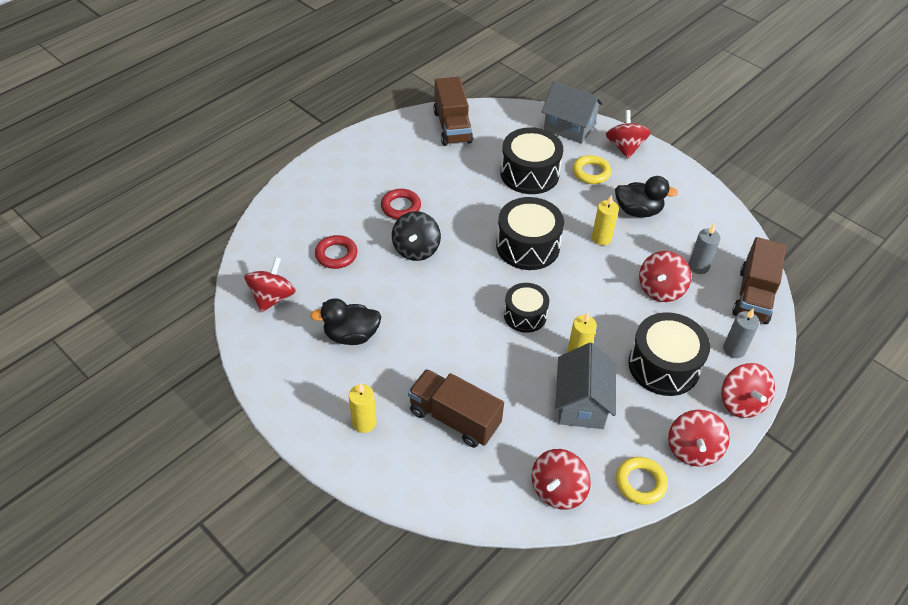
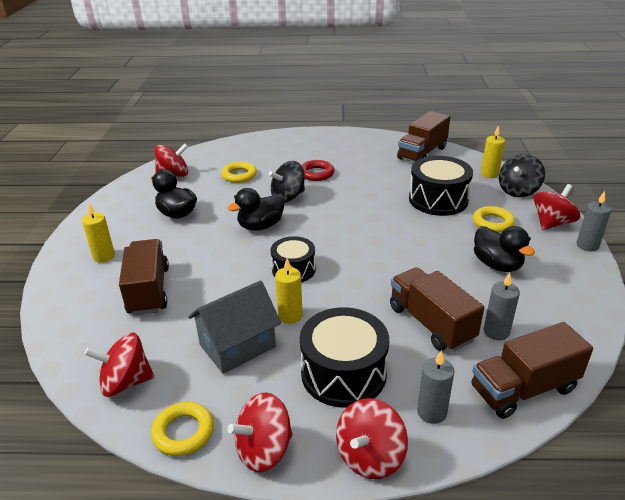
camera: 50 degrees right, 15 degrees down
red ring [315,235,357,269] -> yellow ring [221,162,257,183]
black drum [496,197,564,270] -> none
grey house [542,81,603,144] -> black spinning top [499,154,545,197]
yellow candle [592,195,619,245] -> yellow candle moved to [481,126,505,178]
red spinning top [639,251,691,302] -> brown truck [390,267,484,351]
none -> black duck [228,188,285,230]
none -> grey candle [576,191,612,252]

